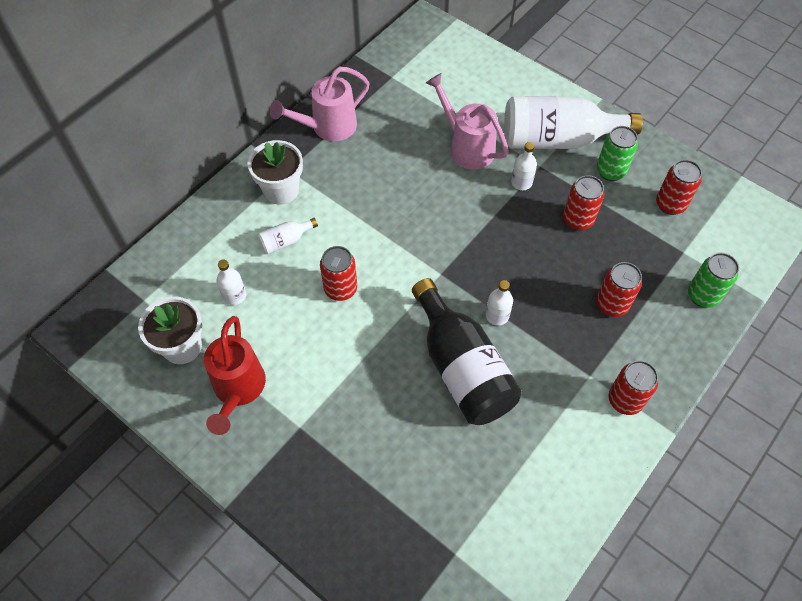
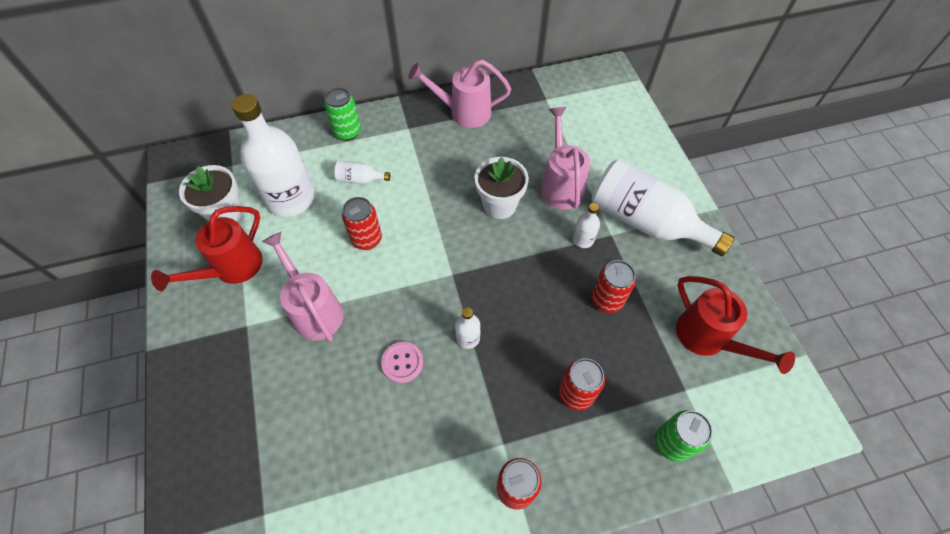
camera: 35 degrees right, 0 degrees up
white bottle [217,259,246,305] -> white bottle [232,94,315,217], size x2.37
white flower pot [247,140,303,205] -> white flower pot moved to [475,157,529,219]
black bottle [412,278,522,425] -> pink button [381,342,423,383]
green can [597,126,638,181] -> green can moved to [324,88,361,141]
red can [656,160,702,215] -> red watering can [676,276,795,374]
none -> pink watering can [262,232,344,342]

